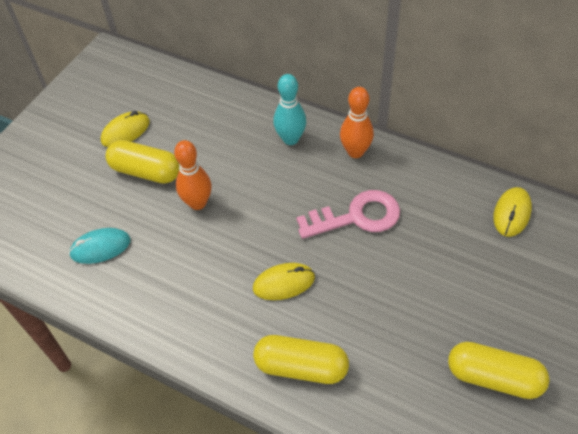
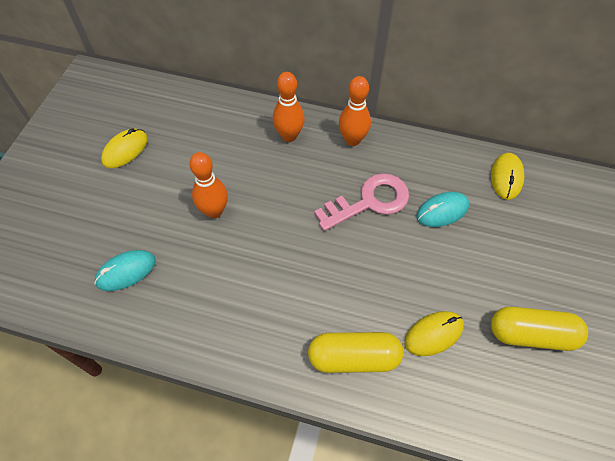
camera: 15 degrees left, 5 degrees up
yellow capsule [105,140,180,184] -> none
yellow mouse [253,263,315,300] -> yellow mouse moved to [405,311,464,356]
turquoise bowling pin [273,74,307,145] -> orange bowling pin [273,72,305,142]
none -> turquoise mouse [416,192,469,227]

